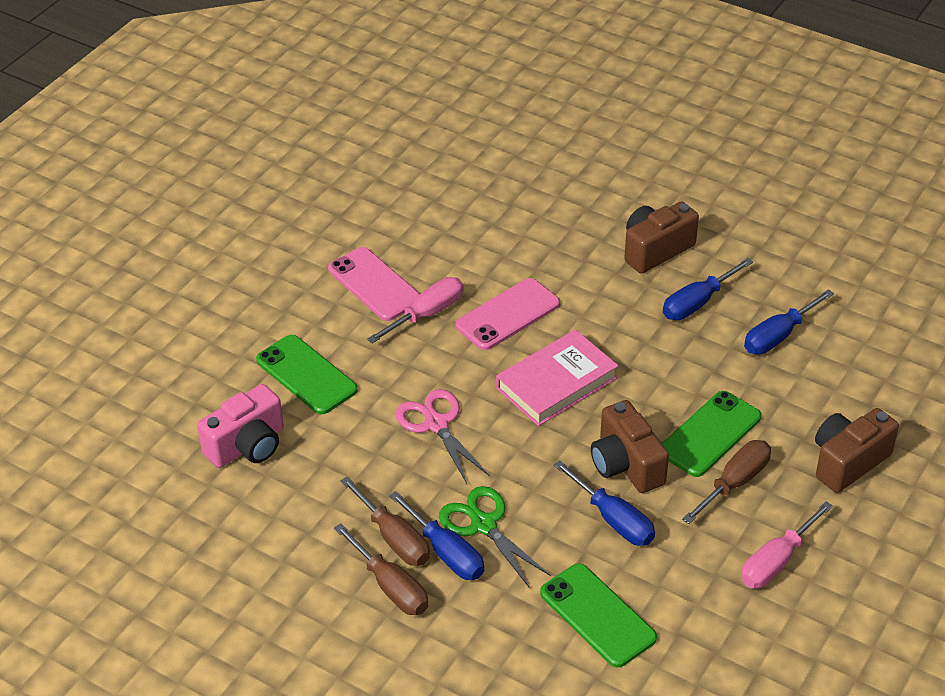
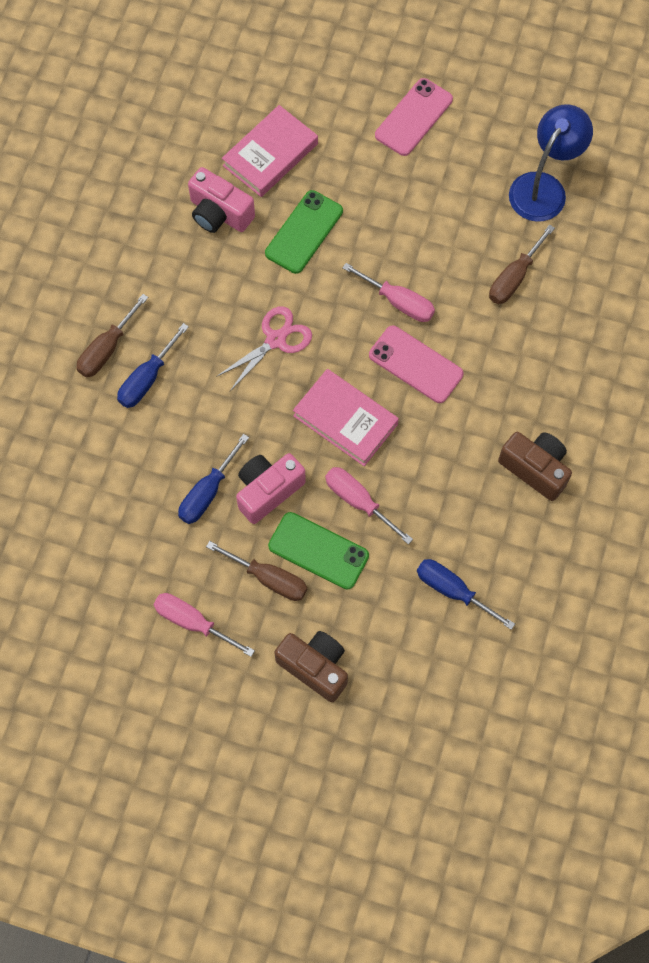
camera: 75 degrees right, 25 degrees up
pink phone [328,247,420,321] -> pink phone moved to [375,78,453,156]
brown screwdriver [340,476,430,566] -> brown screwdriver moved to [489,225,555,304]
green scissors [439,486,551,587] -> none
green phone [540,563,657,668] -> none
brown camera [591,400,669,493] -> pink camera [236,453,306,524]
blue screwdriver [663,258,753,320] -> none
none -> pink book [222,105,318,197]
none -> pink screwdriver [325,467,413,544]
none -> blue lamp [509,104,593,222]

